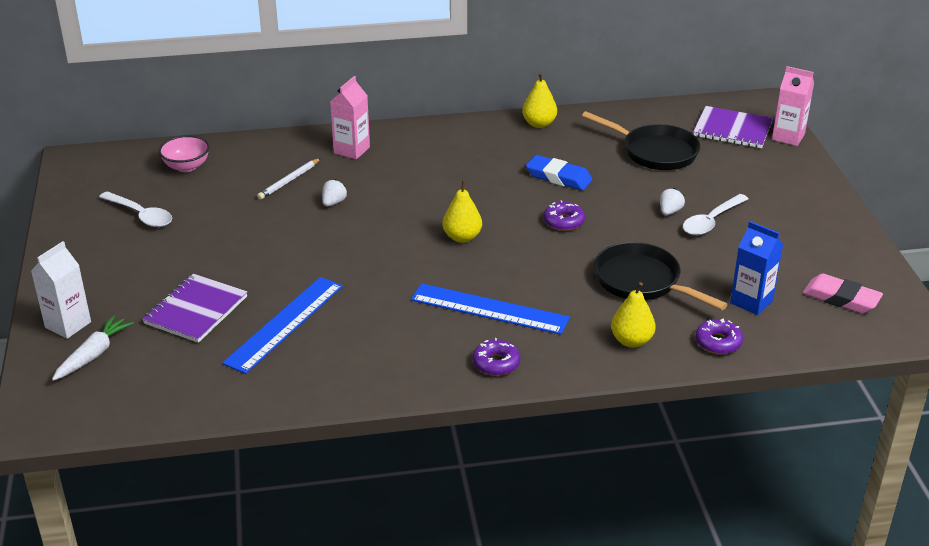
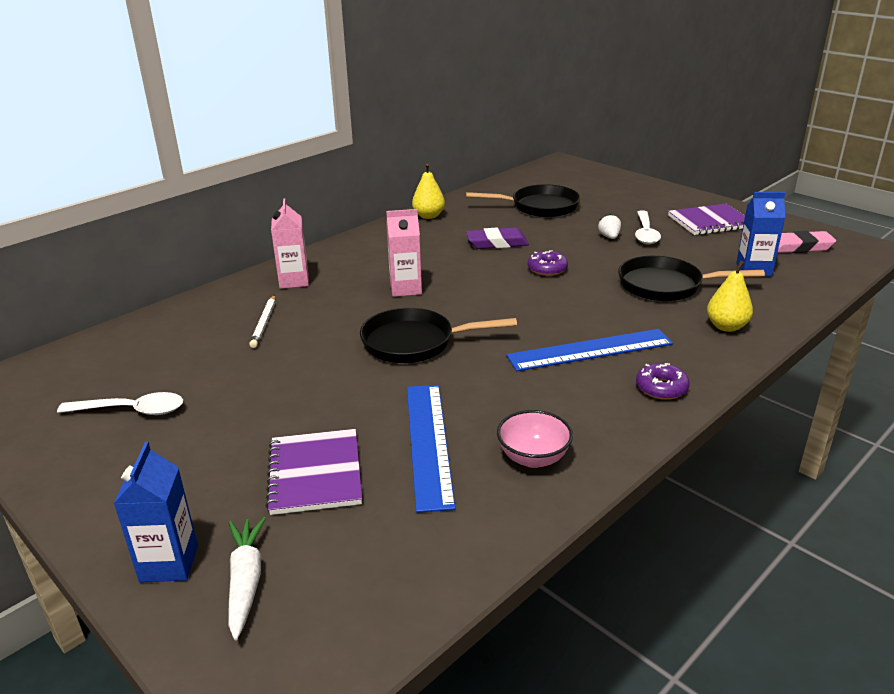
camera: 35 degrees left, 5 degrees down
white carton [31,241,91,339] -> blue carton [114,442,198,582]
pink bowl [159,135,210,172] -> pink bowl moved to [497,410,573,468]
white strawberry [322,179,348,206] -> none
yellow pear [442,180,482,243] -> none
blue eraser [526,155,593,191] -> purple eraser [466,227,529,249]
purple notebook [693,106,773,148] -> purple notebook moved to [668,204,745,235]
purple donut [695,319,743,354] -> none
pink carton [772,66,814,146] -> pink carton moved to [386,209,422,297]
none -> black pan [360,308,517,363]

